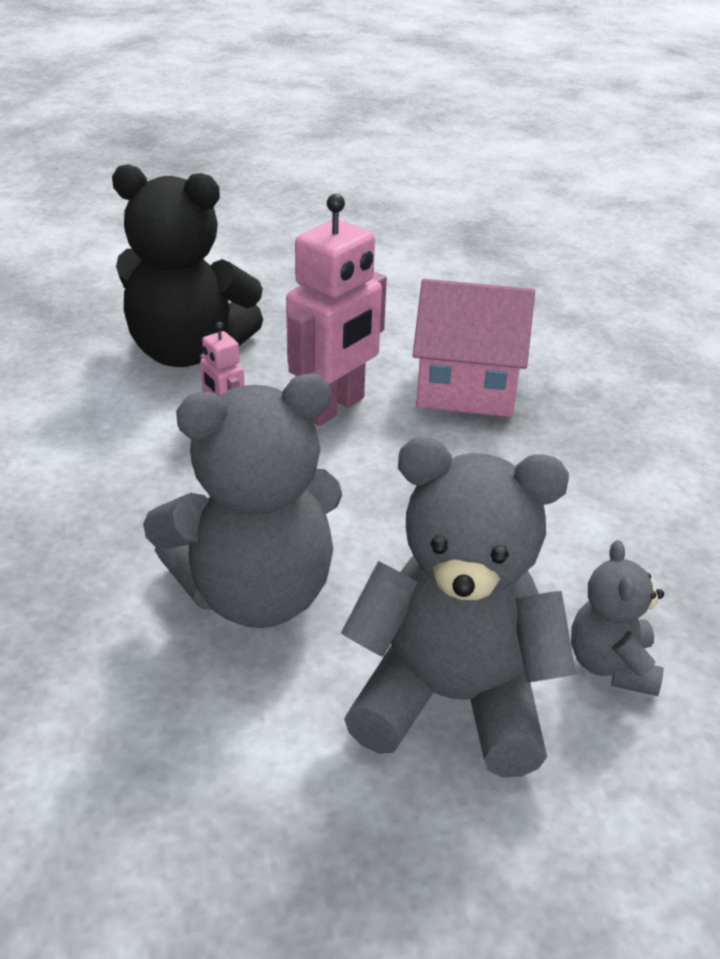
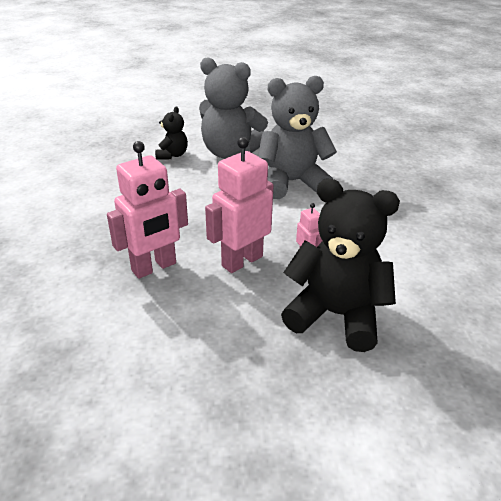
camera: 170 degrees left, 0 degrees up
pink house [413,279,535,417] -> pink robot [107,141,188,279]
grey teddy bear [571,540,664,696] -> black teddy bear [155,106,188,159]

